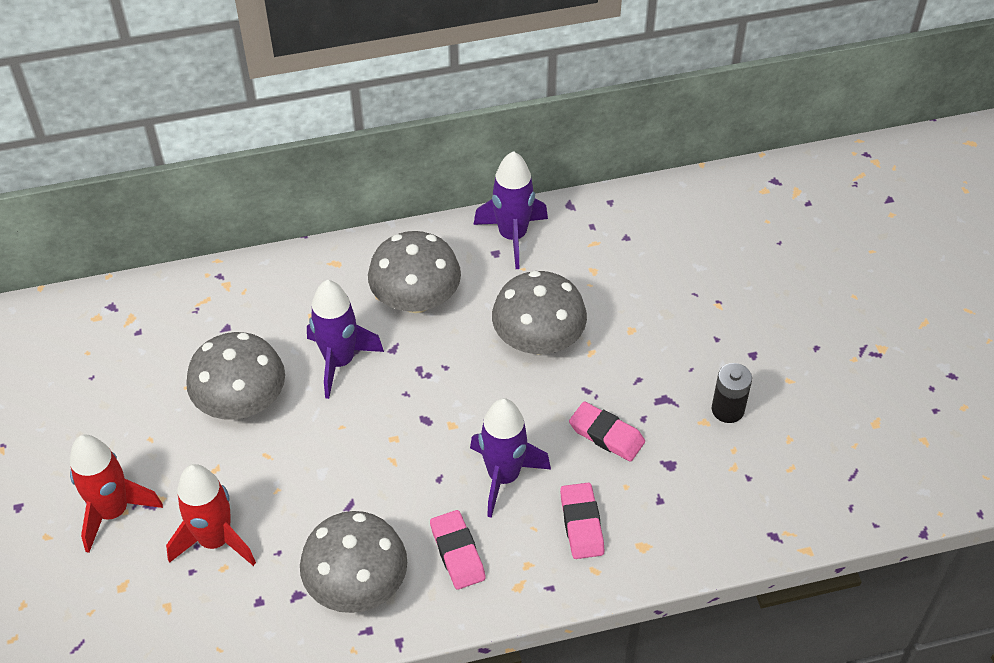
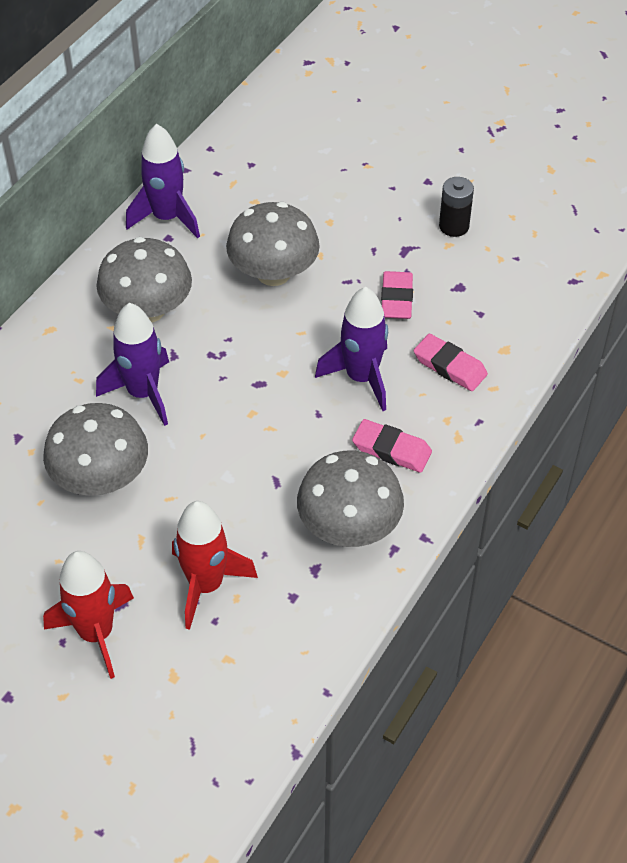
camera: 45 degrees left, 0 degrees up
pink eraser [569,401,645,462] -> pink eraser turned 75 degrees counterclockwise [381,271,413,319]

